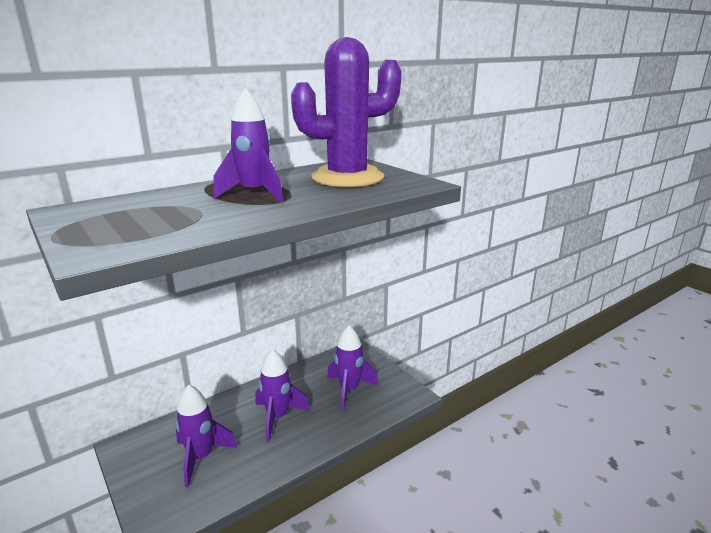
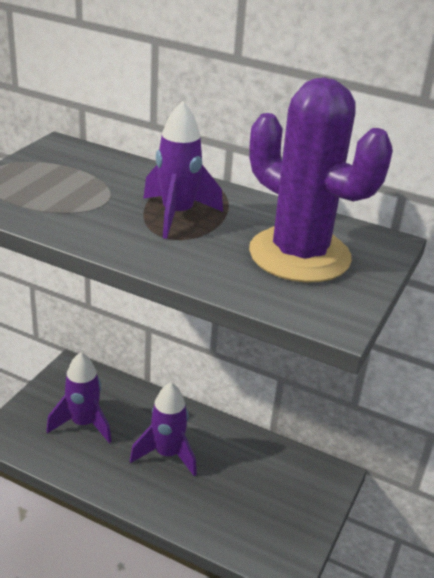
camera: 60 degrees right, 10 degrees up
purple rocket [327,325,378,410] -> none

